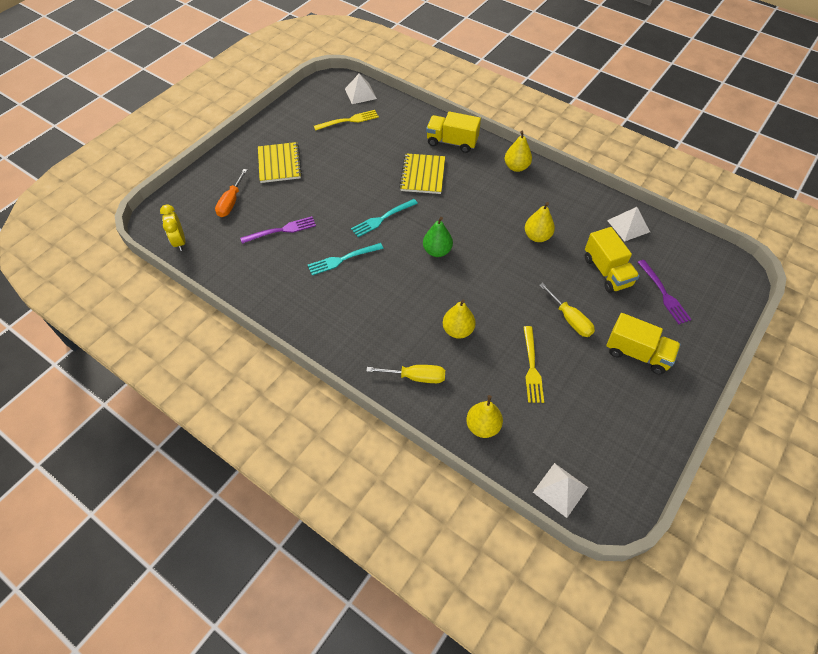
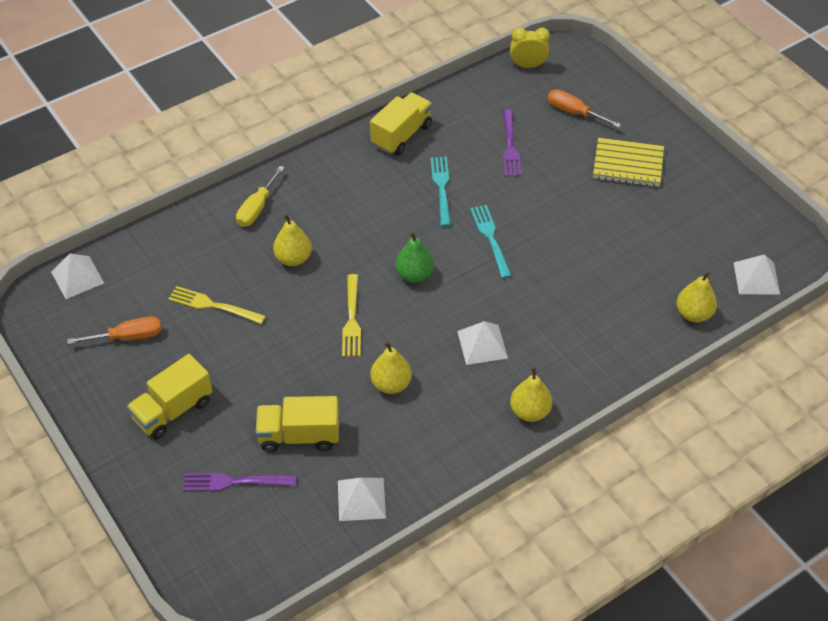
camera: 110 degrees right, 5 degrees down
yellow fork [314,110,379,131] -> yellow fork moved to [342,274,361,357]
yellow notebook [399,153,445,194] -> none
yellow truck [426,112,481,153] -> yellow truck moved to [370,93,432,155]
yellow pear [466,395,503,438] -> yellow pear moved to [677,271,717,322]
yellow screwdriver [539,283,595,337] -> none
none -> orange screwdriver [67,316,161,344]
none -> white pyramid [457,321,508,365]

